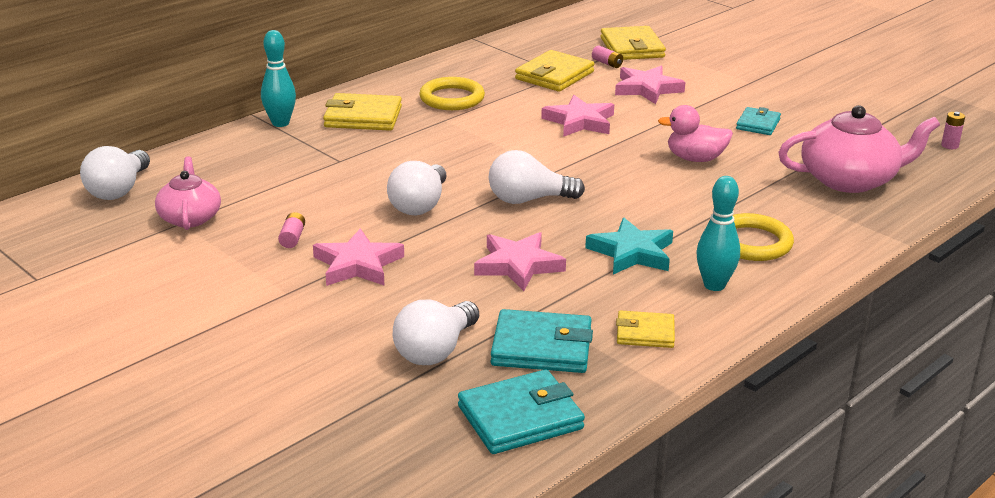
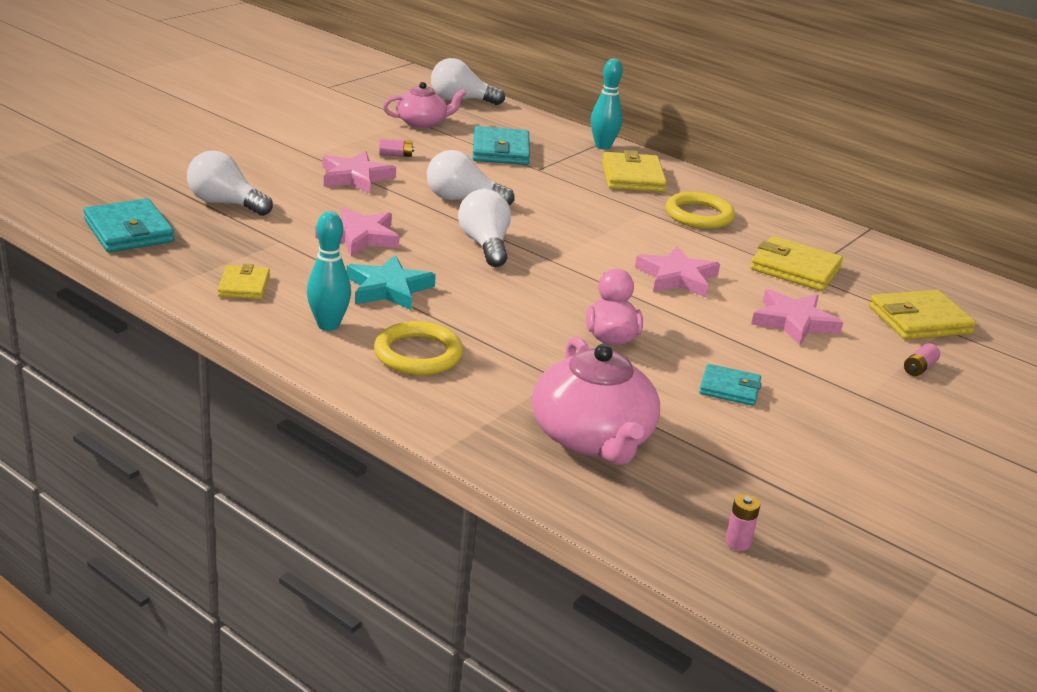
camera: 80 degrees right, 0 degrees up
turquoise wallet [491,309,593,373] -> turquoise wallet moved to [473,126,530,165]
pink battery [592,46,623,68] -> pink battery moved to [904,343,940,376]

